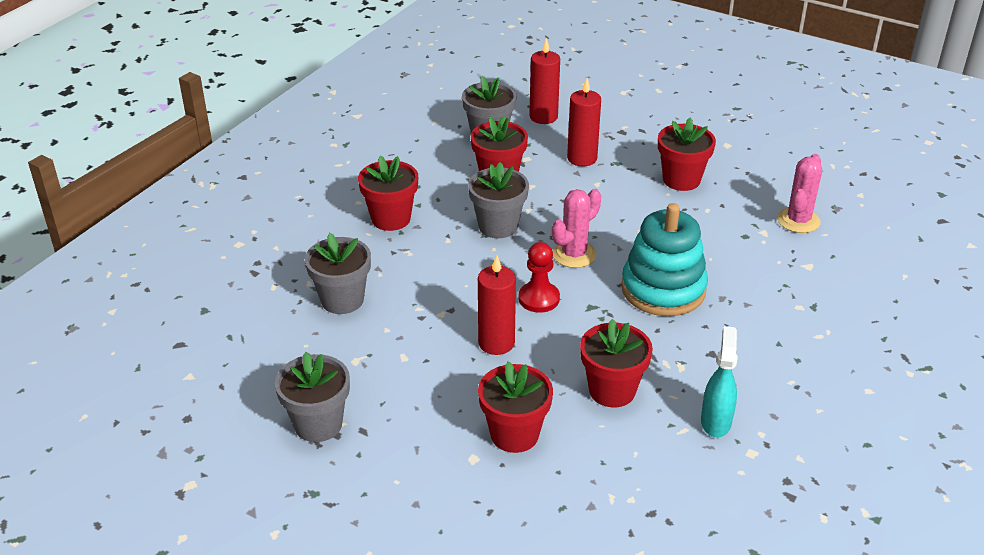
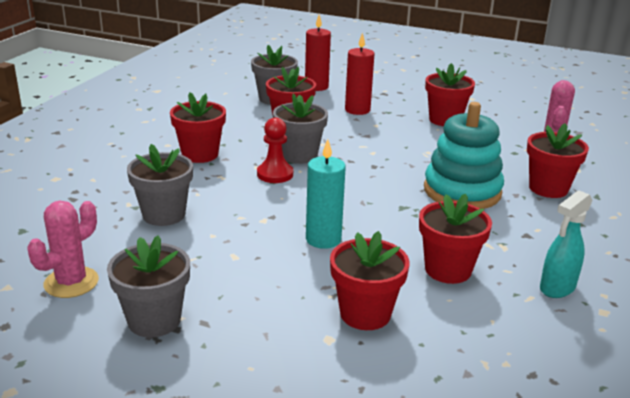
camera: 10 degrees left, 10 degrees down
red candle [478,255,516,355] -> turquoise candle [306,139,346,249]
red pawn [518,242,560,313] -> red pawn moved to [257,118,293,183]
pink cactus [552,189,601,268] -> pink cactus moved to [28,200,99,298]
turquoise spray bottle [701,326,738,437] -> turquoise spray bottle turned 135 degrees counterclockwise [540,190,592,298]
none -> red flower pot [527,123,589,198]

